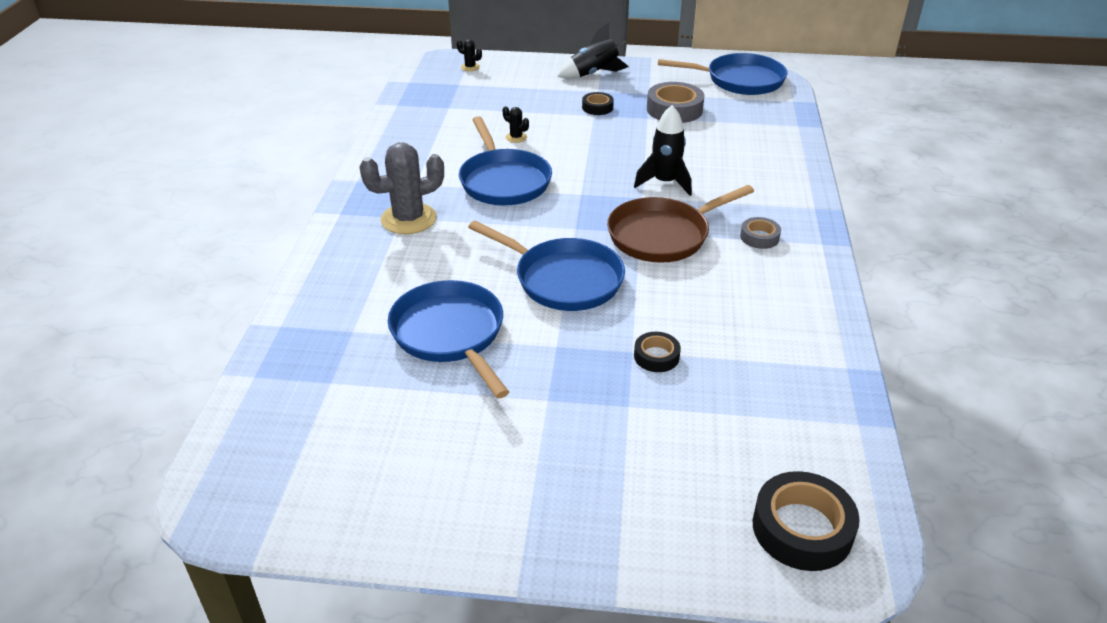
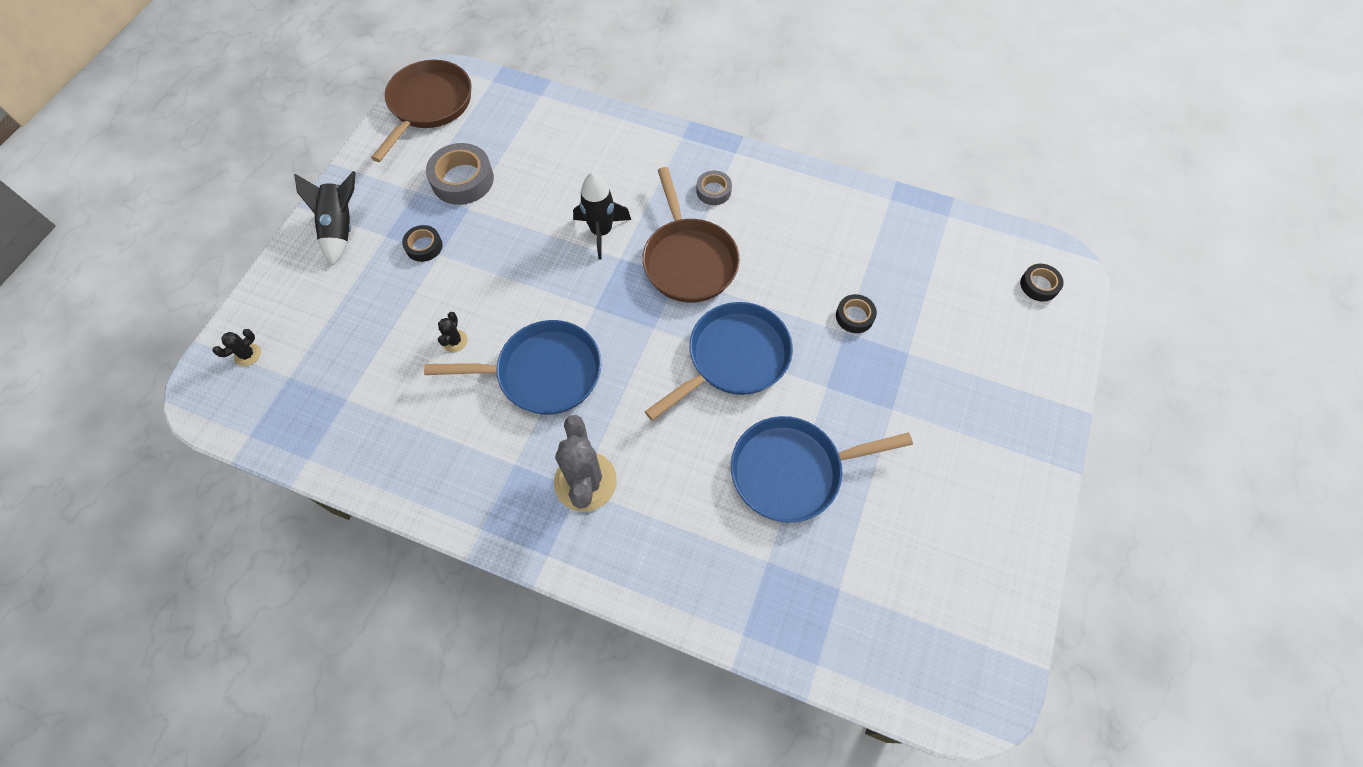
camera: 75 degrees left, 25 degrees up
black cactus [503,106,529,143] -> black cactus turned 45 degrees counterclockwise [438,312,468,352]
blue pan [658,53,788,95] -> brown pan [371,60,471,162]
black tape [753,471,860,571] -> black tape [1020,264,1064,301], size x0.56

